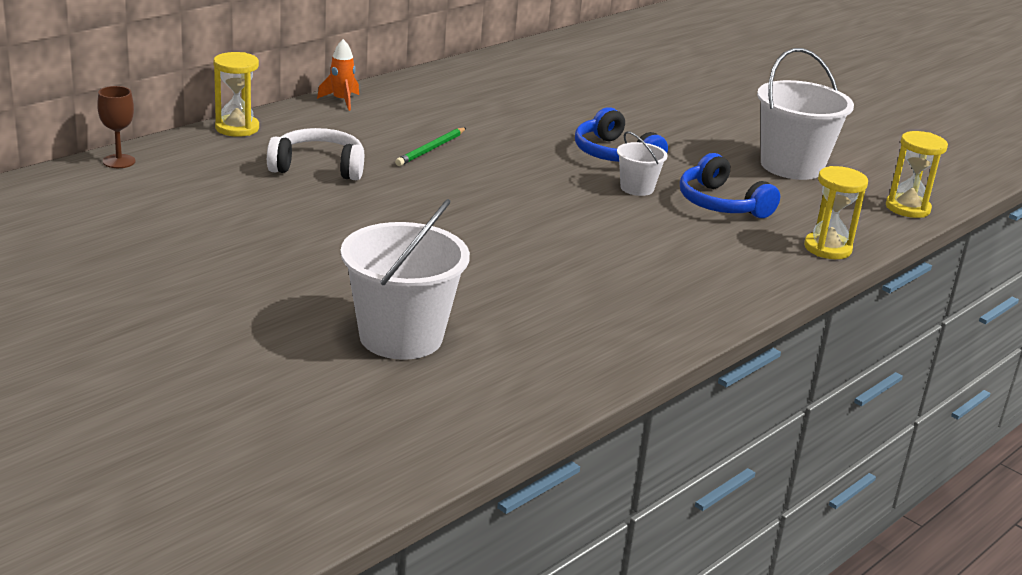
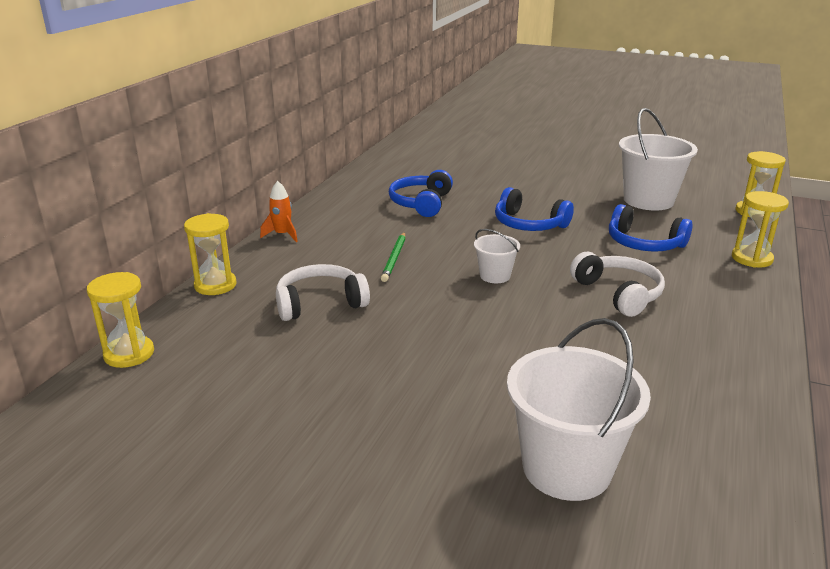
camera: 20 degrees left, 0 degrees up
brown goblet [97,86,136,168] -> yellow hourglass [87,272,154,368]
white bucket [617,131,667,196] -> white bucket moved to [474,229,520,283]
none -> blue headphones [389,170,453,217]
none -> white headphones [570,252,665,317]

